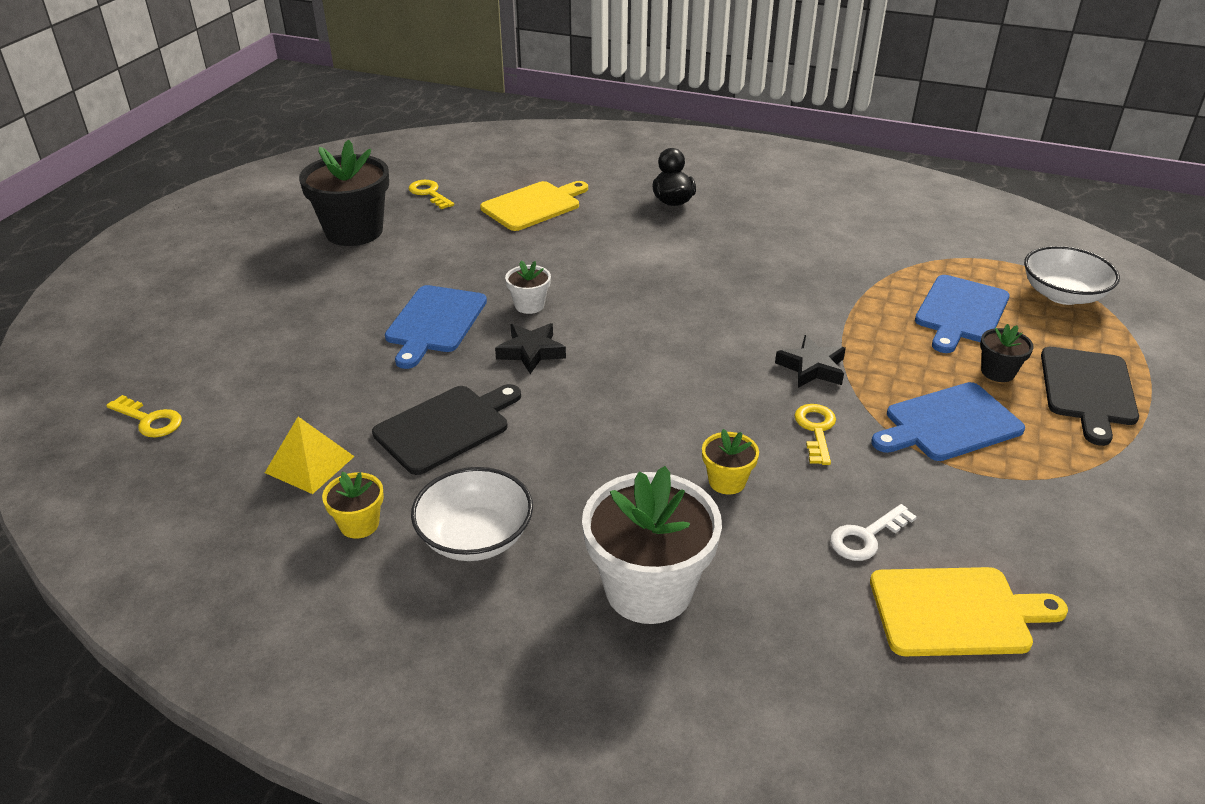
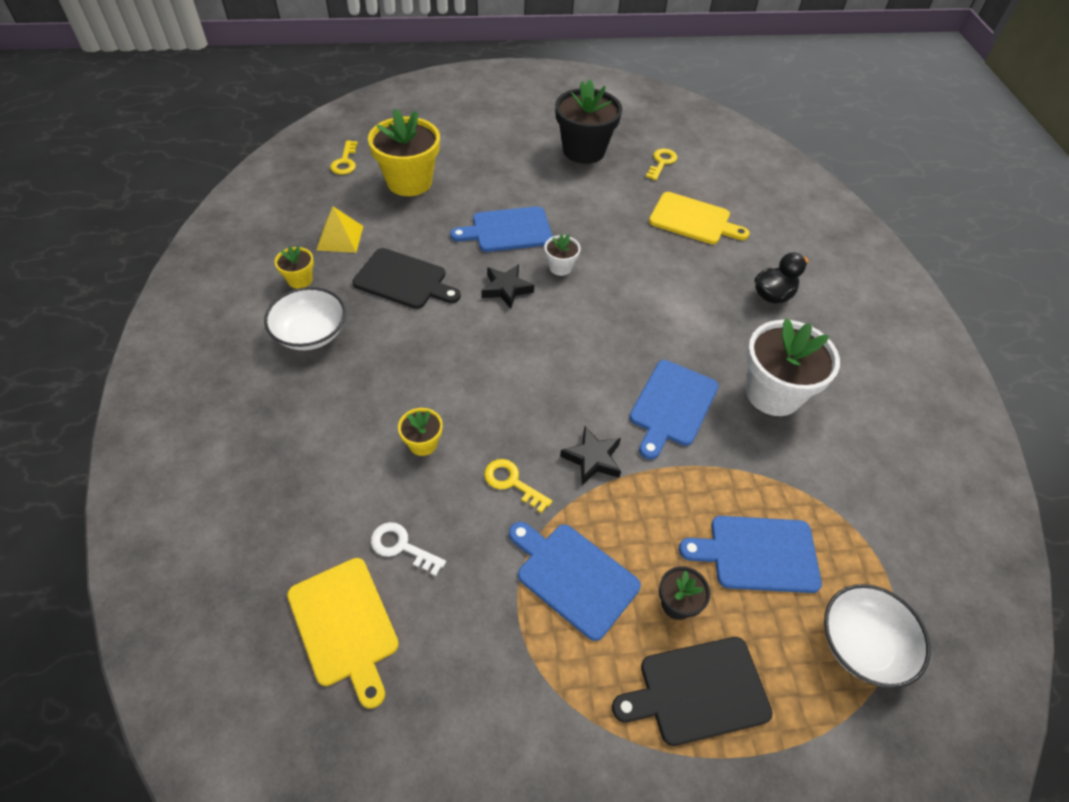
camera: 60 degrees right, 15 degrees up
white flower pot [582,466,722,624] -> white flower pot moved to [746,318,840,416]
yellow key [794,404,836,465] -> yellow key turned 120 degrees counterclockwise [484,459,552,513]
none -> yellow flower pot [368,108,440,196]
none -> blue cutting board [629,360,719,460]

